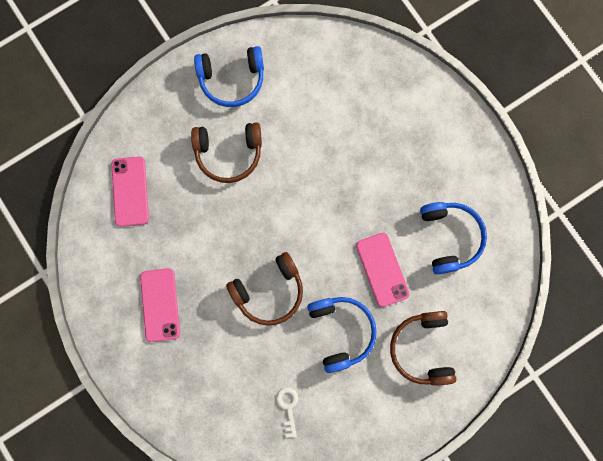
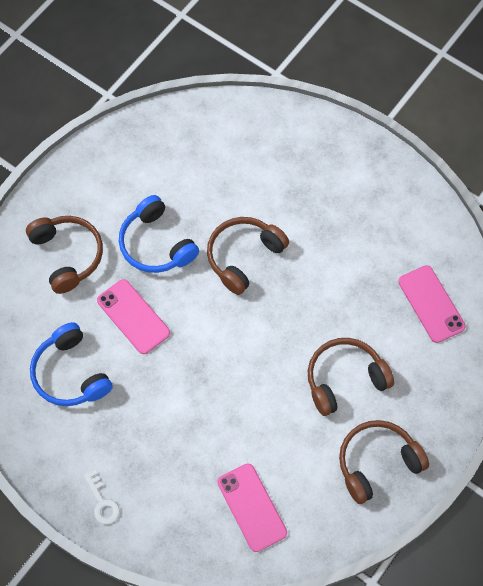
camera: 160 degrees right, 15 degrees down
pink phone [140,268,180,342] -> pink phone moved to [217,463,287,552]
blue headphones [194,46,264,107] -> brown headphones [339,420,429,504]
white key [276,387,298,438] -> white key moved to [84,470,120,524]

